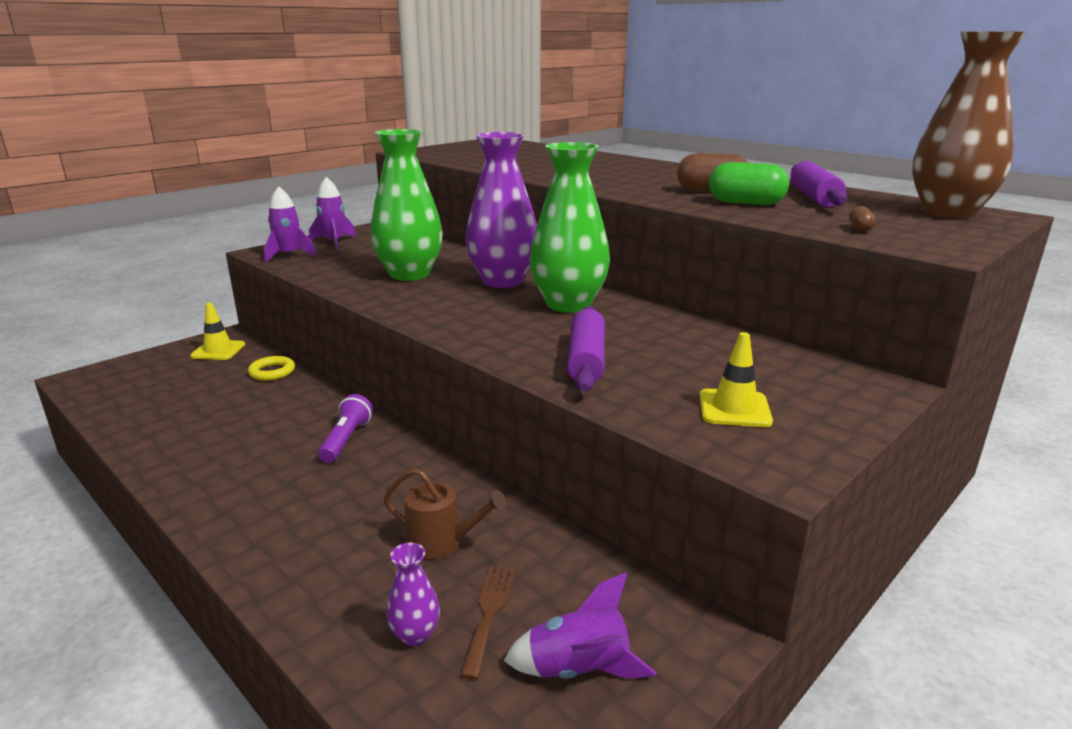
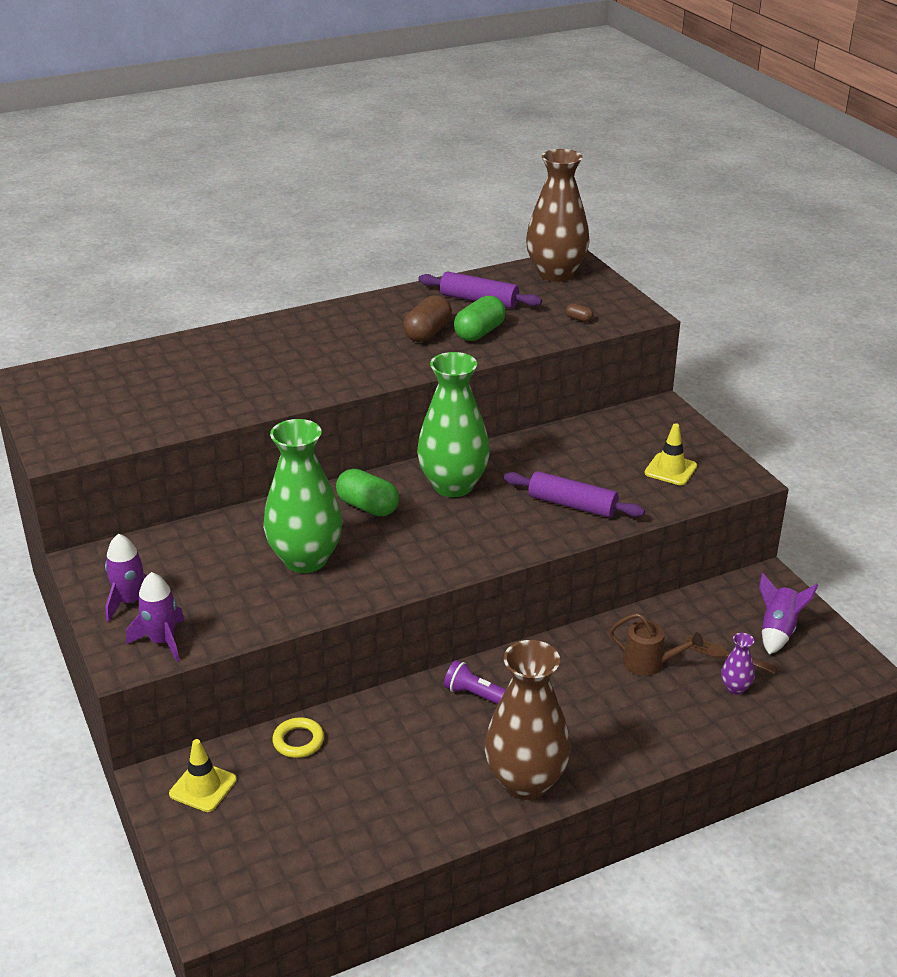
camera: 70 degrees left, 10 degrees up
brown watering can [384,468,507,560] -> brown watering can turned 75 degrees clockwise [609,613,703,676]
purple vase [465,132,537,288] -> green capsule [336,469,399,517]
none -> brown vase [485,640,571,800]

